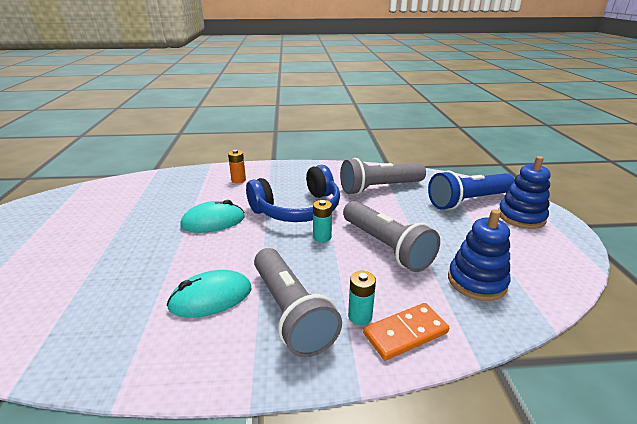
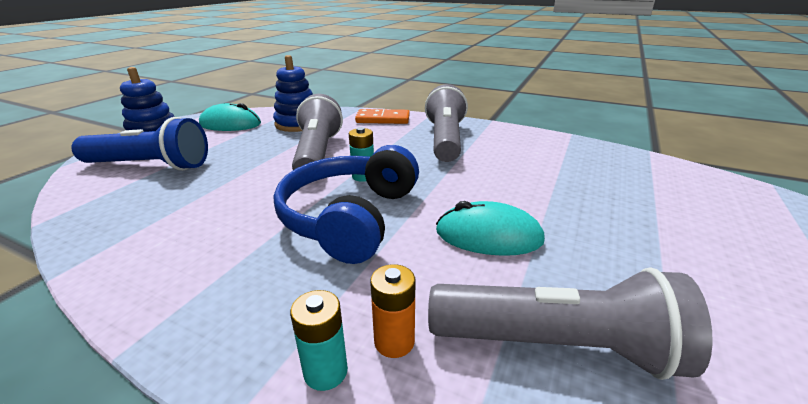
camera: 150 degrees left, 0 degrees up
turquoise mouse [167,270,251,318] -> turquoise mouse moved to [199,103,261,131]
blue headphones [246,165,340,222] -> blue headphones turned 75 degrees counterclockwise [274,145,419,264]
grey flashlight [340,158,426,195] -> grey flashlight moved to [428,267,712,380]
turquoise battery [348,271,376,325] -> turquoise battery moved to [290,290,348,391]

